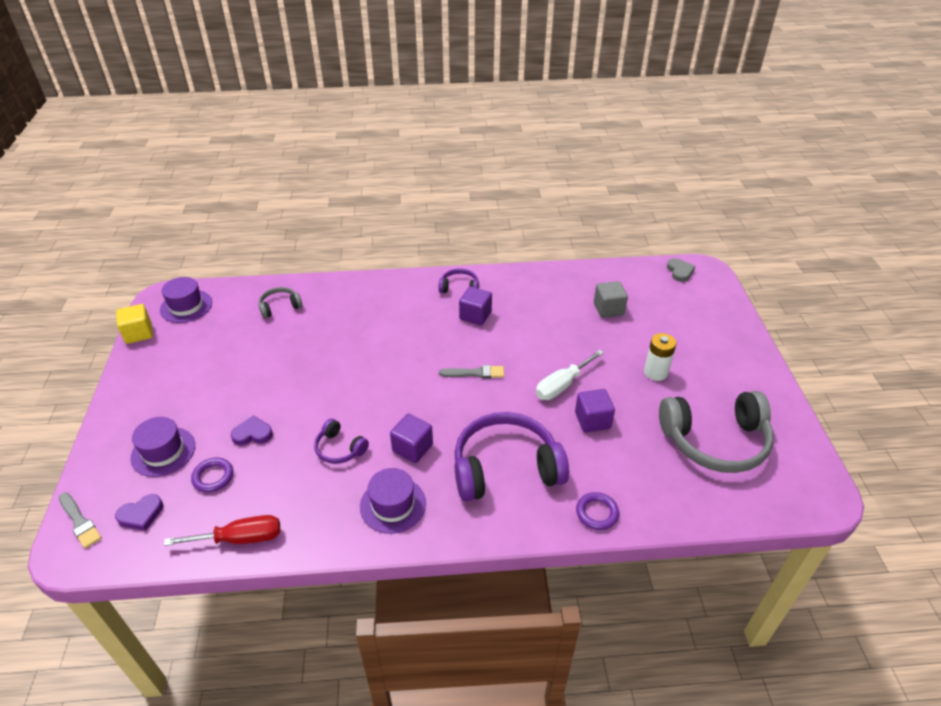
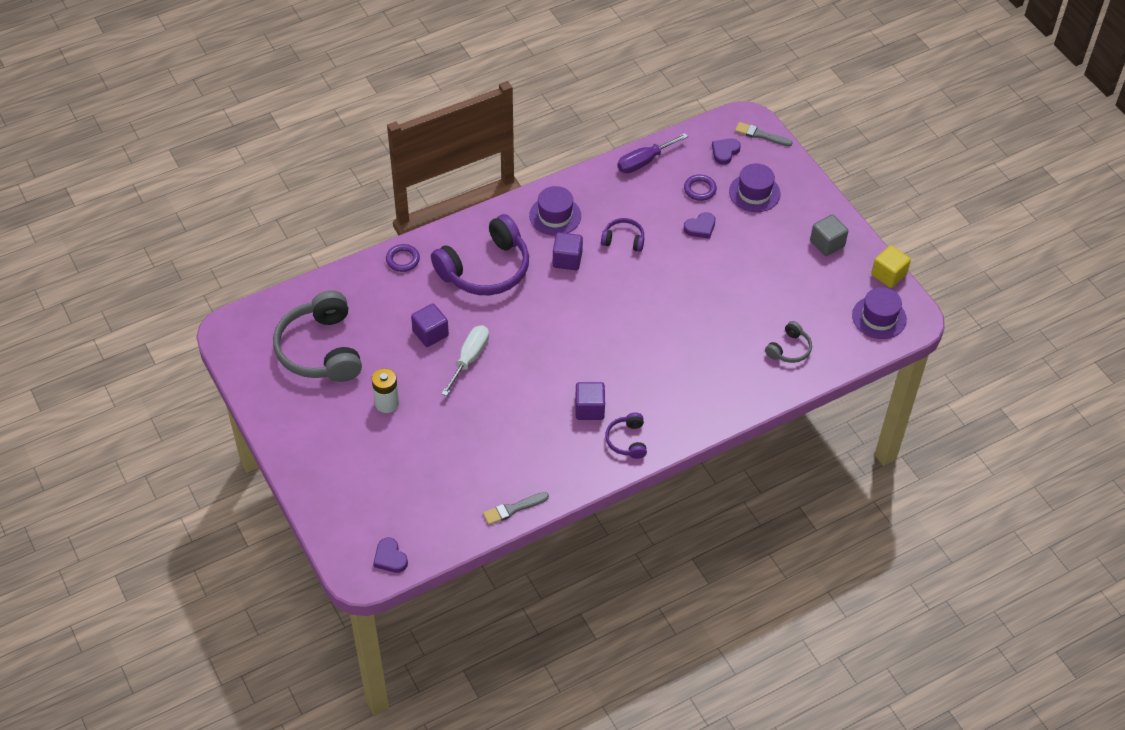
camera: 155 degrees right, 10 degrees up
red screwdriver [163,515,280,546] -> purple screwdriver [617,133,688,173]
purple headphones [438,268,479,293] -> purple headphones turned 105 degrees clockwise [605,413,647,459]
grey brush [439,365,504,378] -> grey brush moved to [483,492,549,525]
grey cube [594,281,628,318] -> grey cube moved to [810,214,848,256]
grey headphones [659,391,774,473] -> grey headphones turned 75 degrees counterclockwise [273,290,362,382]
grey heart [667,258,695,282] -> purple heart [373,538,408,573]

